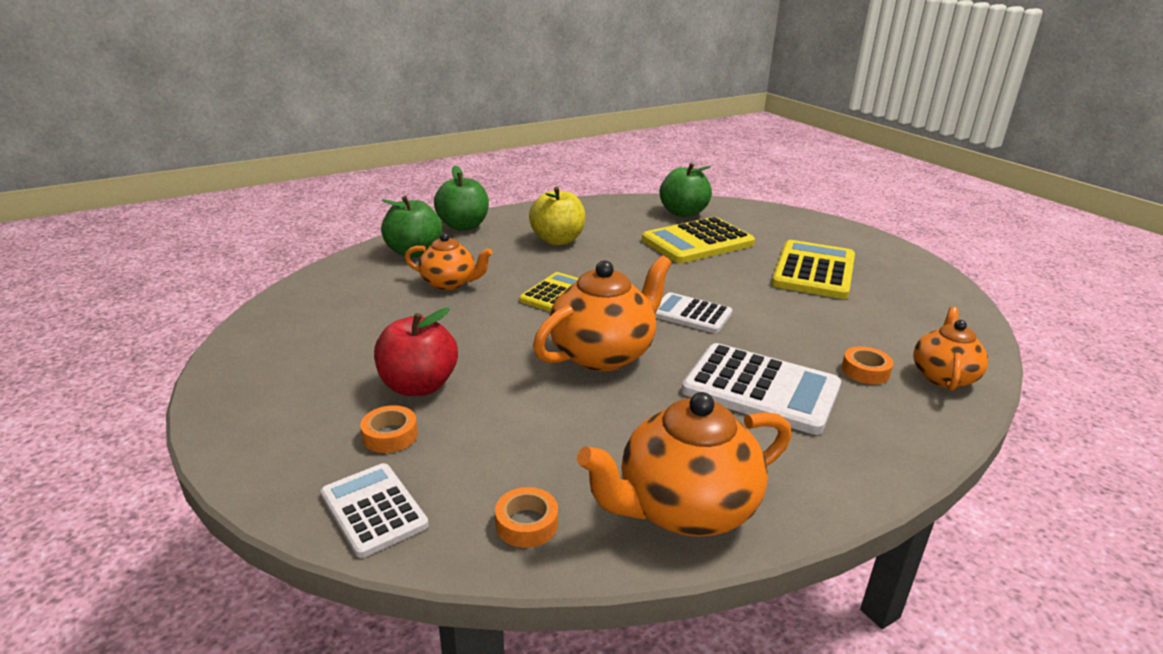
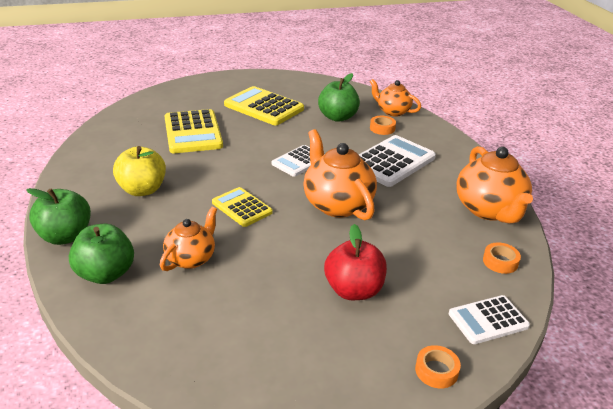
camera: 75 degrees left, 5 degrees up
orange tape [360,405,418,453] -> orange tape moved to [415,345,461,389]
green apple [660,163,712,217] -> green apple moved to [318,73,360,122]

